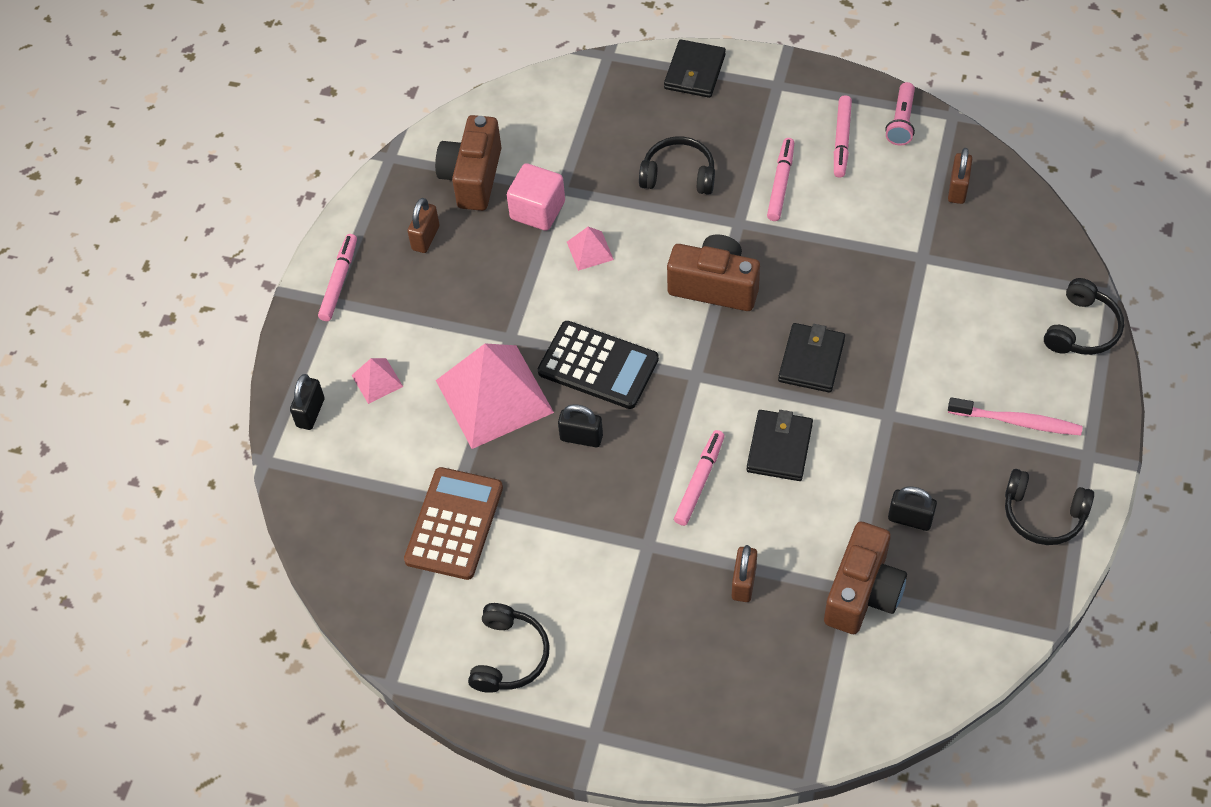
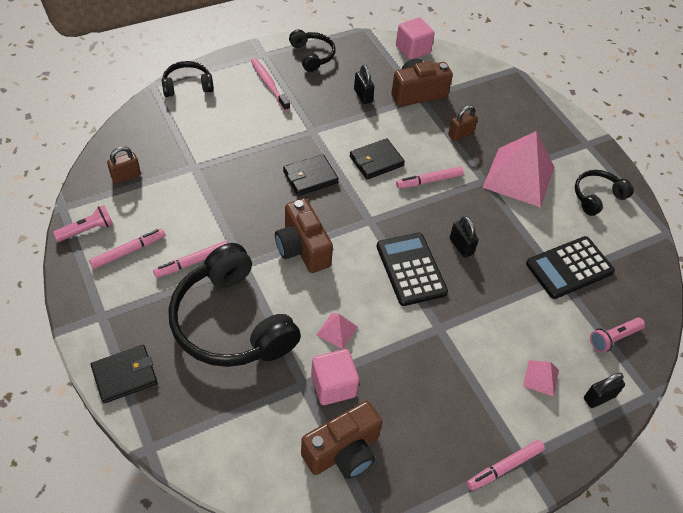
camera: 140 degrees left, 5 degrees down
brown calculator [404,467,503,580] -> black calculator [526,236,615,299]
brown padlock [407,198,440,253] -> none
pink pyramid [436,343,554,449] -> pink pyramid moved to [483,131,554,208]
black headphones [639,137,715,195] -> black headphones [169,243,301,367], size x2.00
none -> pink cube [396,18,435,60]
none -> pink flashlight [590,318,645,353]

